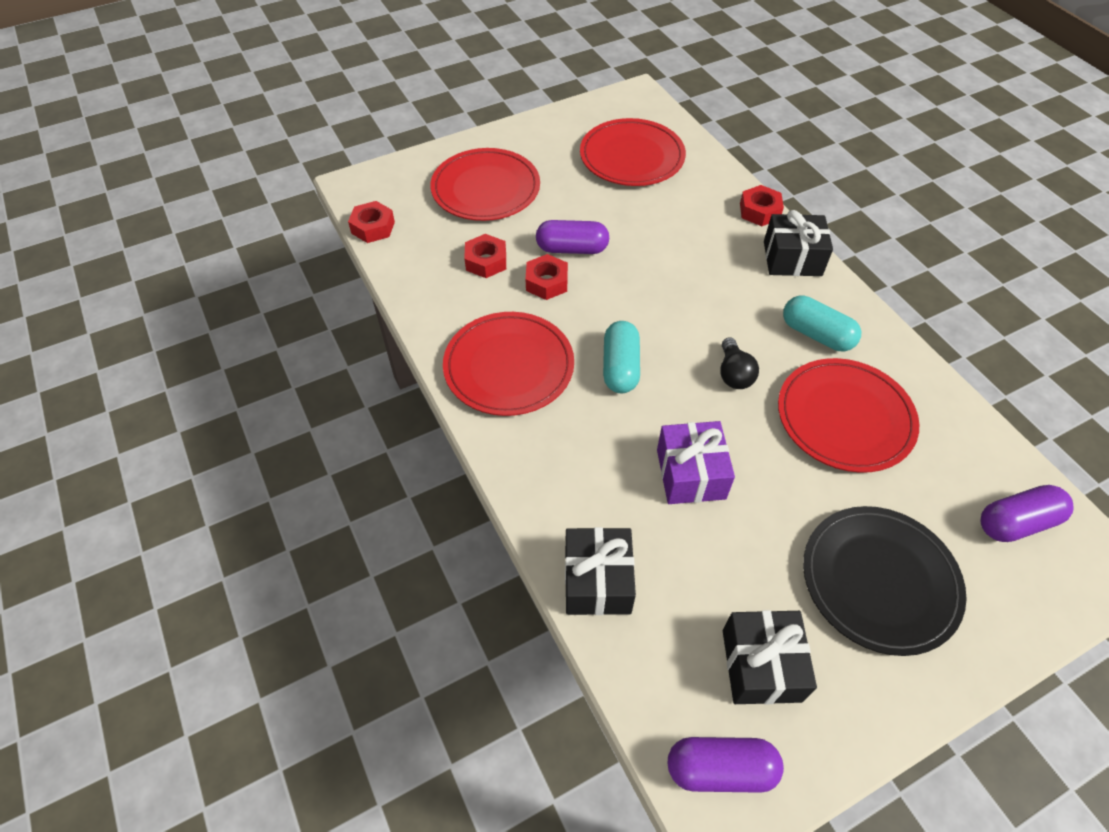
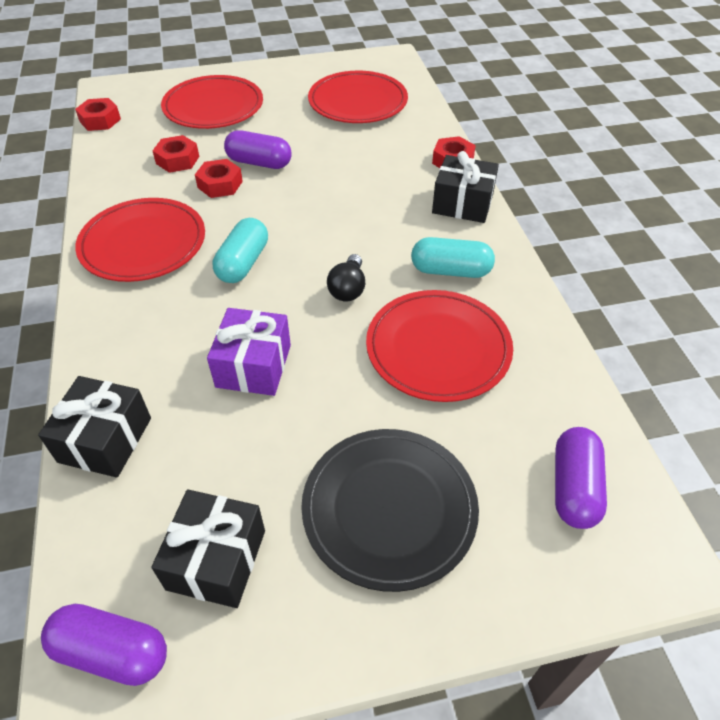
camera: 15 degrees right, 5 degrees down
turquoise capsule [783,296,862,351] -> turquoise capsule turned 45 degrees counterclockwise [411,237,495,278]
purple capsule [981,485,1074,542] -> purple capsule turned 75 degrees counterclockwise [555,427,607,529]

